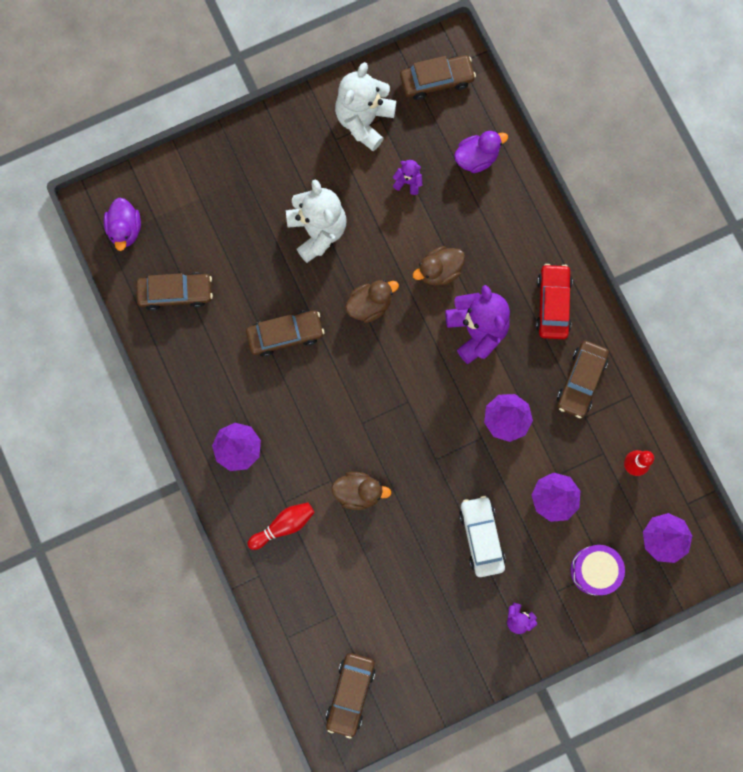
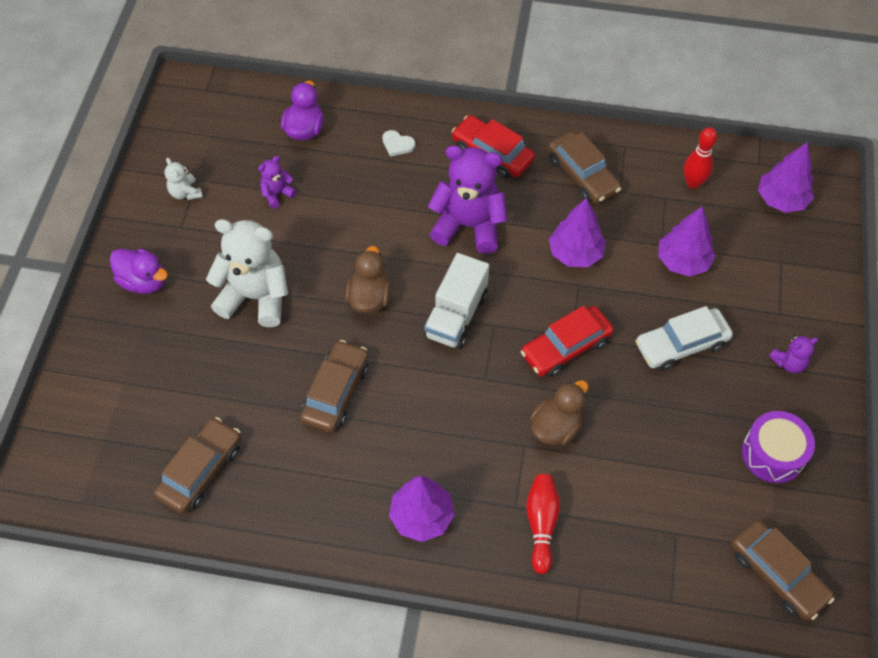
camera: 55 degrees left, 20 degrees down
purple duck [104,197,141,251] -> purple duck moved to [110,249,168,294]
white teddy bear [335,62,397,151] -> white teddy bear [164,158,203,200], size x0.46
brown car [400,55,476,100] -> none
brown duck [413,246,465,285] -> none
white car [459,496,506,577] -> white car turned 45 degrees counterclockwise [636,306,733,371]
purple drum [571,545,625,595] -> purple drum moved to [742,411,815,483]
none -> white heart [382,130,415,157]
none -> white truck [424,253,489,349]
none -> red car [521,306,614,377]

